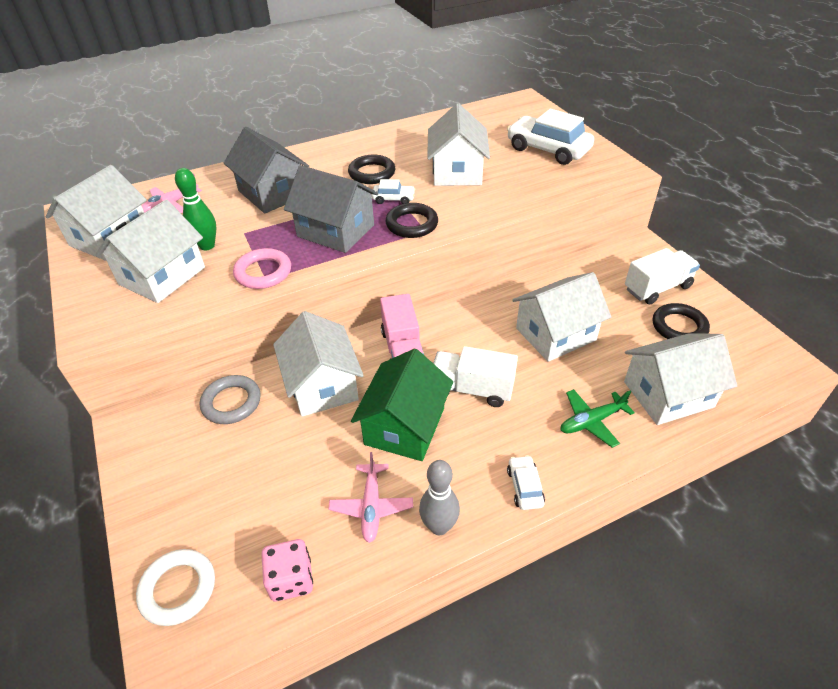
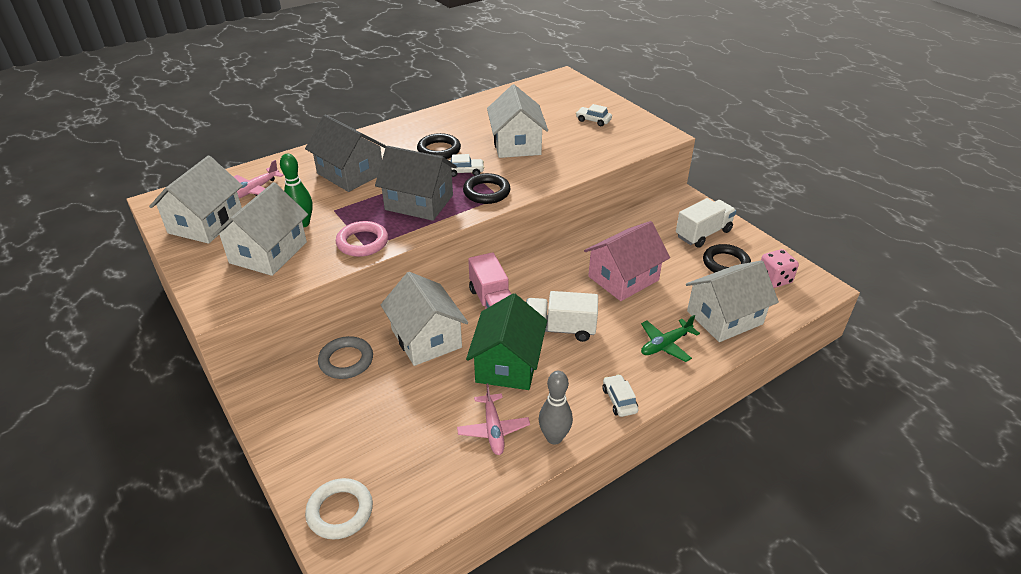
camera: 10 degrees left, 5 degrees down
pink dice [262,539,313,601] -> pink dice moved to [761,249,799,288]
white car [507,109,594,165] -> white car [576,104,612,126], size x0.47
white house [512,272,611,362] -> pink house [584,221,670,301]

